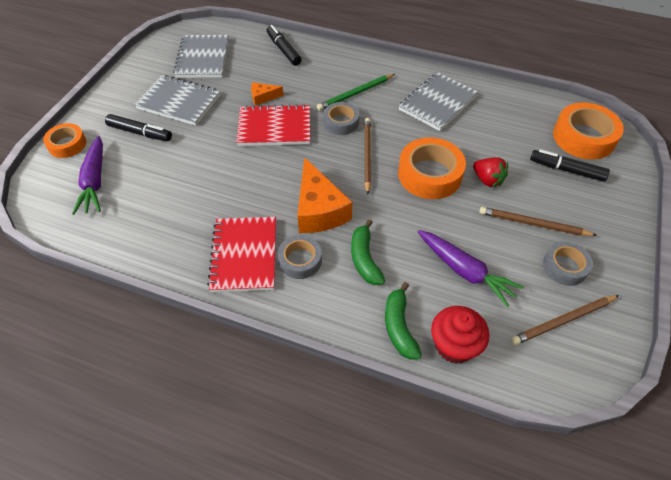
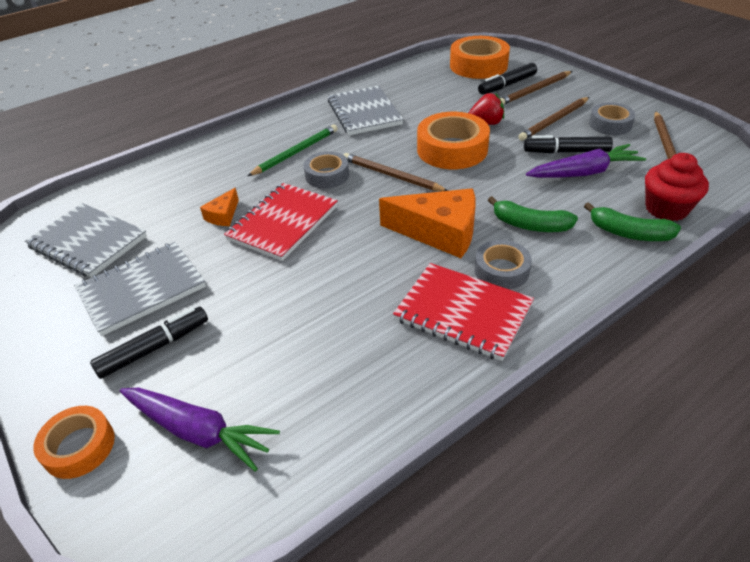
camera: 55 degrees left, 10 degrees down
black marker [266,25,302,66] -> black marker moved to [524,135,613,153]
green pencil [317,74,395,111] -> green pencil turned 135 degrees counterclockwise [247,125,338,176]
none -> brown pencil [500,71,572,105]

